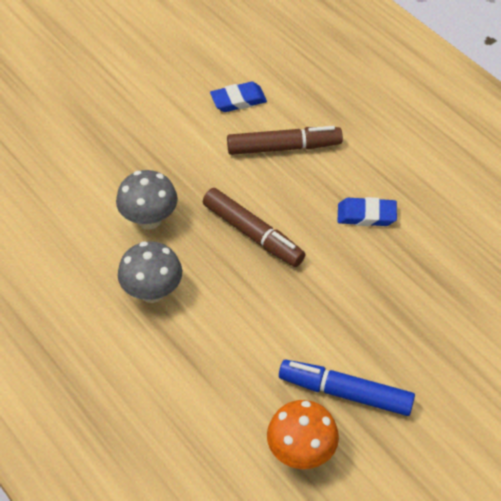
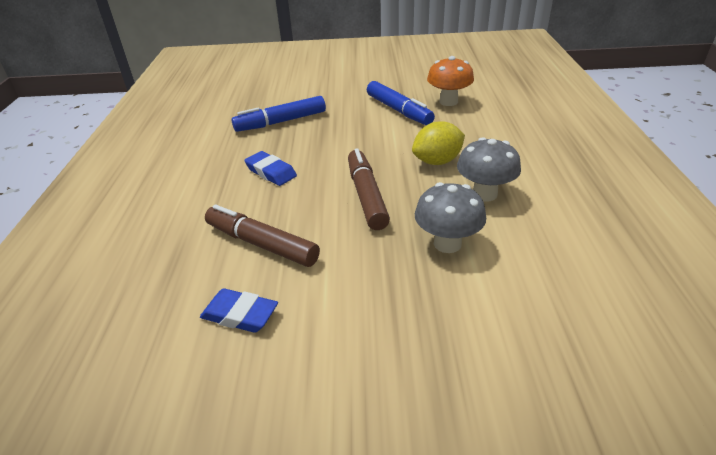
camera: 140 degrees left, 15 degrees down
none -> blue marker [232,96,326,132]
none -> yellow lemon [412,121,465,165]

